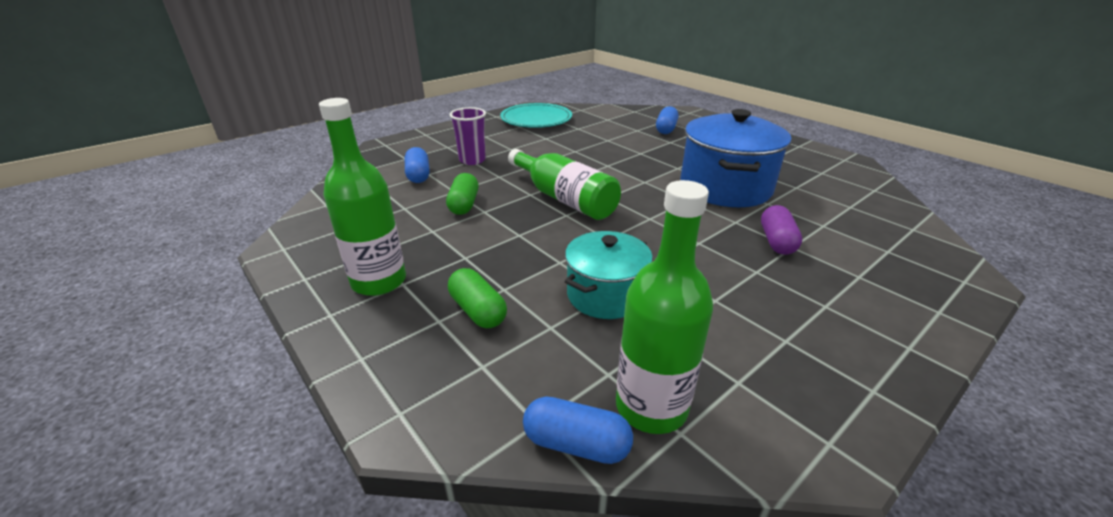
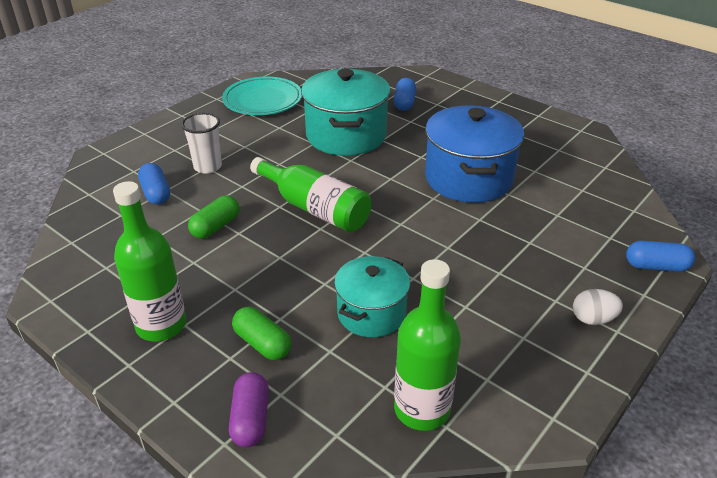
camera: 10 degrees left, 5 degrees up
green capsule [446,173,478,215] -> green capsule turned 45 degrees clockwise [188,196,239,239]
purple cup [449,107,486,165] -> white cup [181,113,222,174]
blue capsule [523,397,633,464] -> blue capsule moved to [626,241,695,272]
purple capsule [761,205,802,255] -> purple capsule moved to [229,372,269,447]
none -> turquoise pot [301,69,391,156]
none -> white egg [573,289,623,325]

